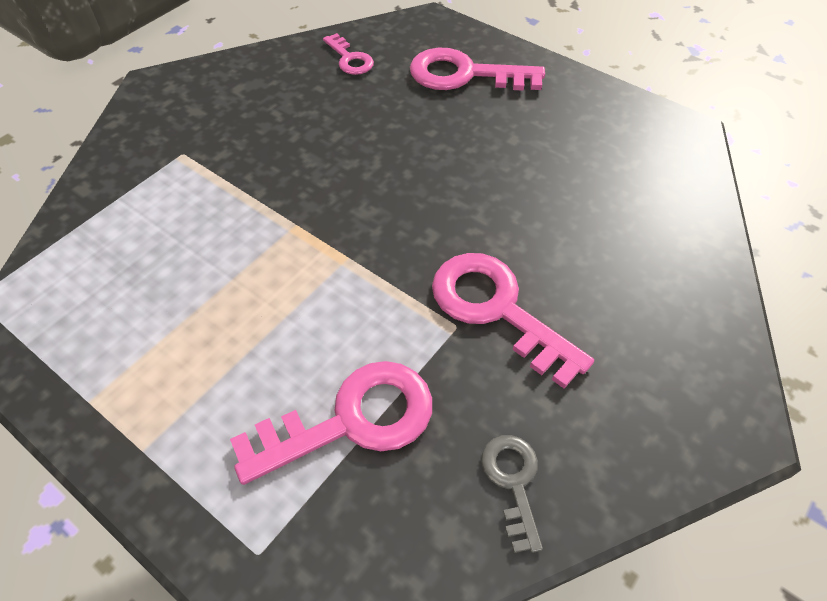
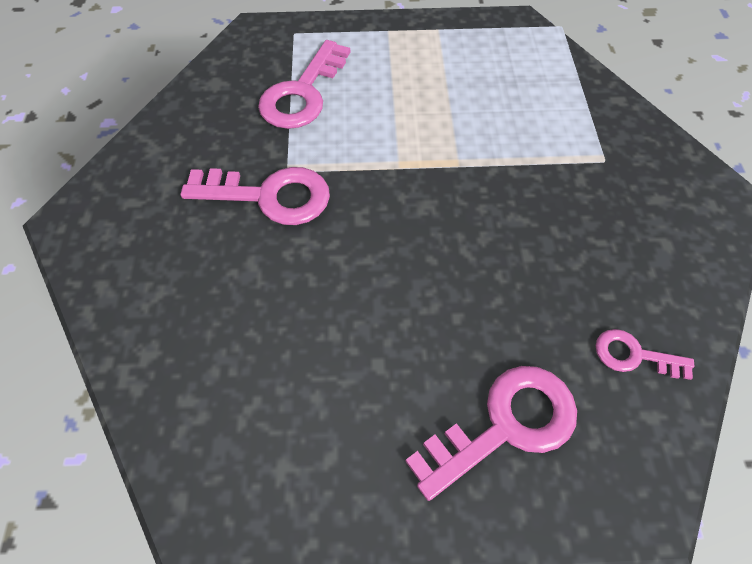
camera: 140 degrees right, 5 degrees up
grey key [481,435,543,553] -> none

